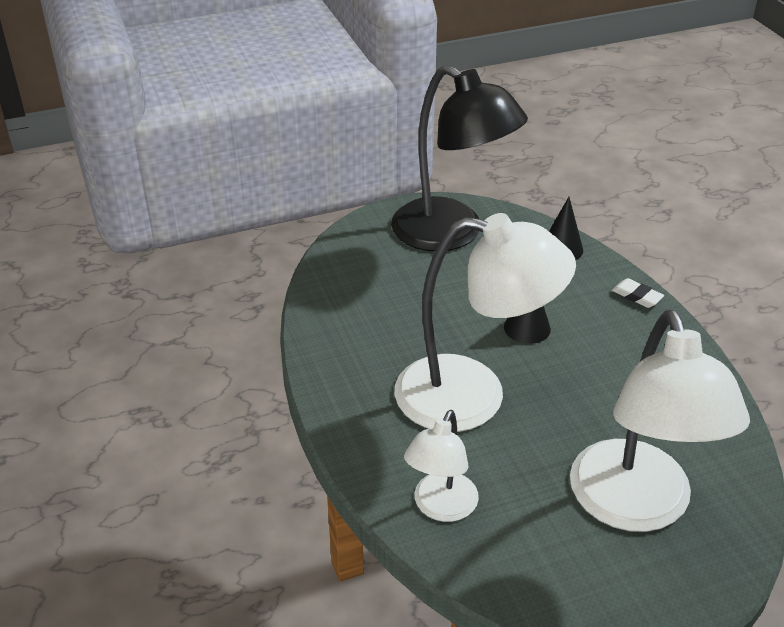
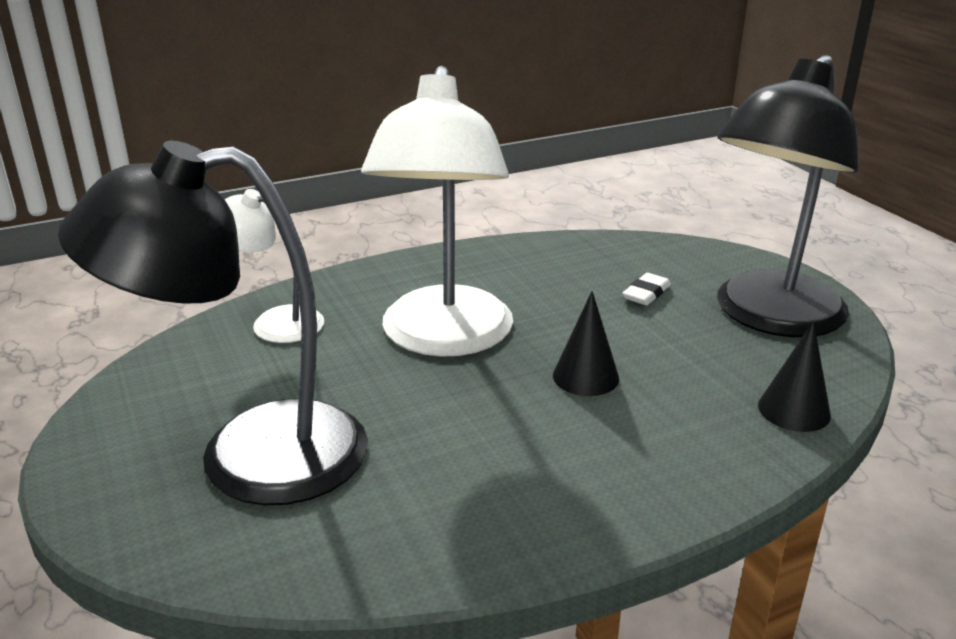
camera: 85 degrees right, 10 degrees down
white lamp [570,309,750,532] -> black lamp [58,141,368,505]
white eraser [612,278,664,308] -> white eraser moved to [622,273,671,305]

